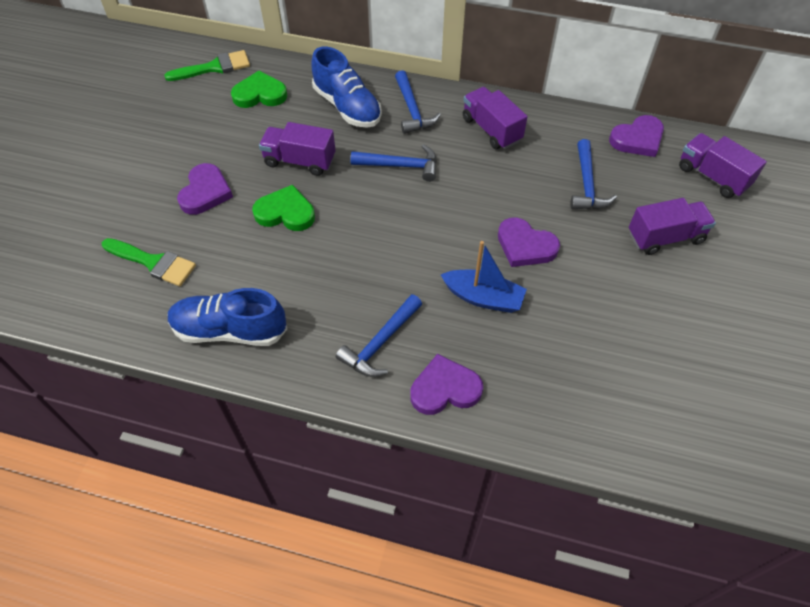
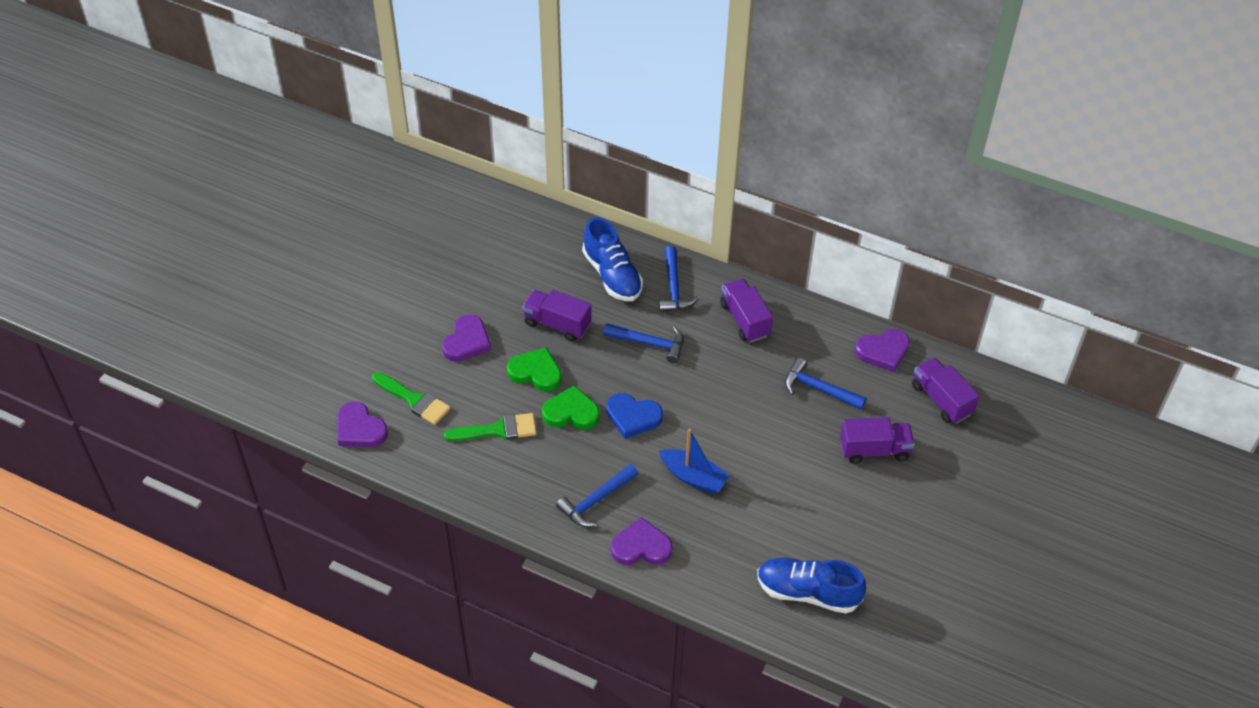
camera: 10 degrees right, 5 degrees down
green brush [165,50,250,81] -> green brush moved to [444,413,537,441]
blue shoe [168,288,287,346] -> blue shoe moved to [757,558,866,614]
green heart [231,71,287,108] -> green heart moved to [542,385,600,430]
purple heart [498,217,560,267] -> purple heart moved to [337,401,388,447]
blue hammer [570,139,617,209] -> blue hammer turned 105 degrees clockwise [785,358,866,410]
none -> blue heart [606,393,663,439]

